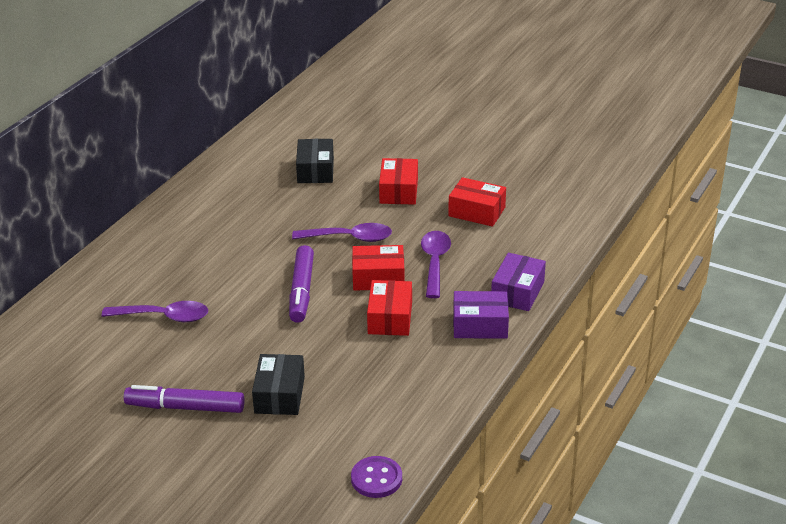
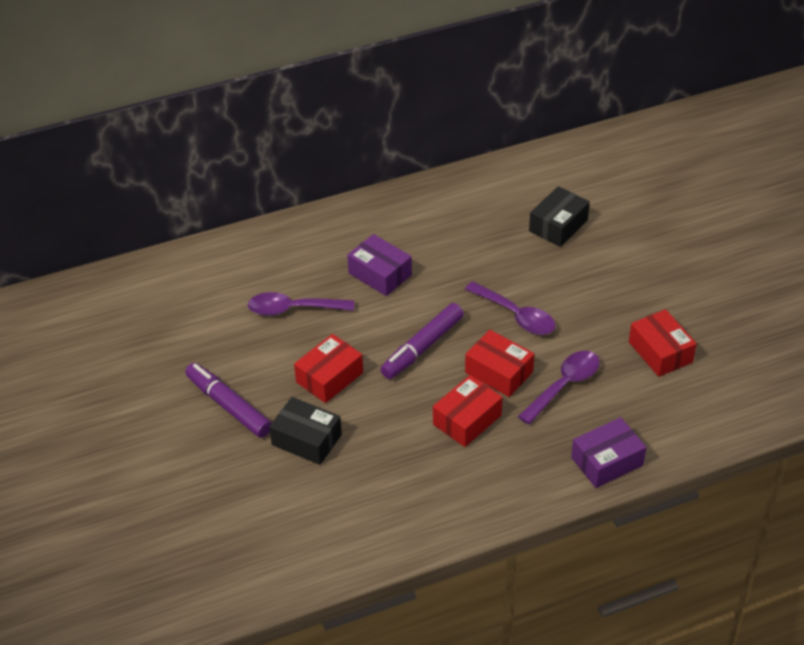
camera: 40 degrees right, 10 degrees up
purple spoon [101,301,208,322] -> purple spoon turned 135 degrees clockwise [248,292,354,316]
black box [252,354,305,415] -> black box turned 75 degrees clockwise [269,397,342,465]
purple button [351,456,402,498] -> none
red box [379,158,418,205] -> red box moved to [294,334,363,403]
purple box [453,291,509,339] -> purple box moved to [347,234,412,296]

